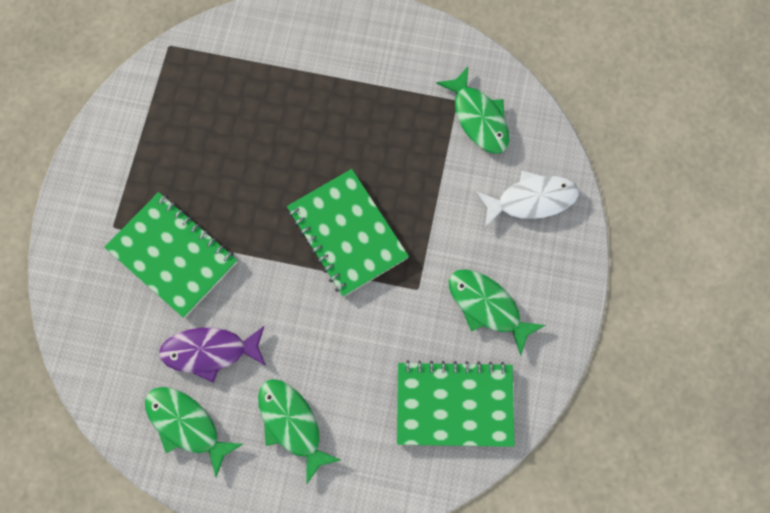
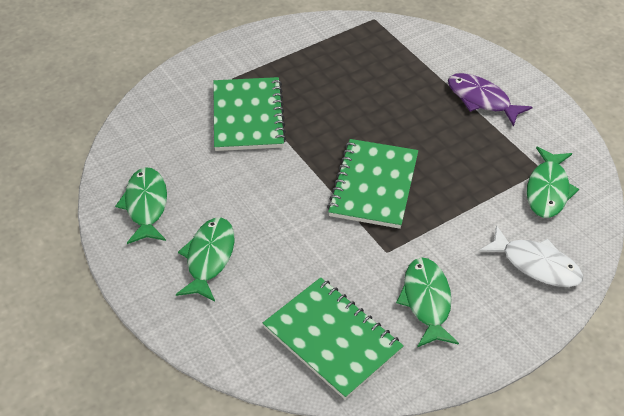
camera: 45 degrees right, 25 degrees down
purple fish [159,326,266,382] -> purple fish moved to [448,73,532,127]

